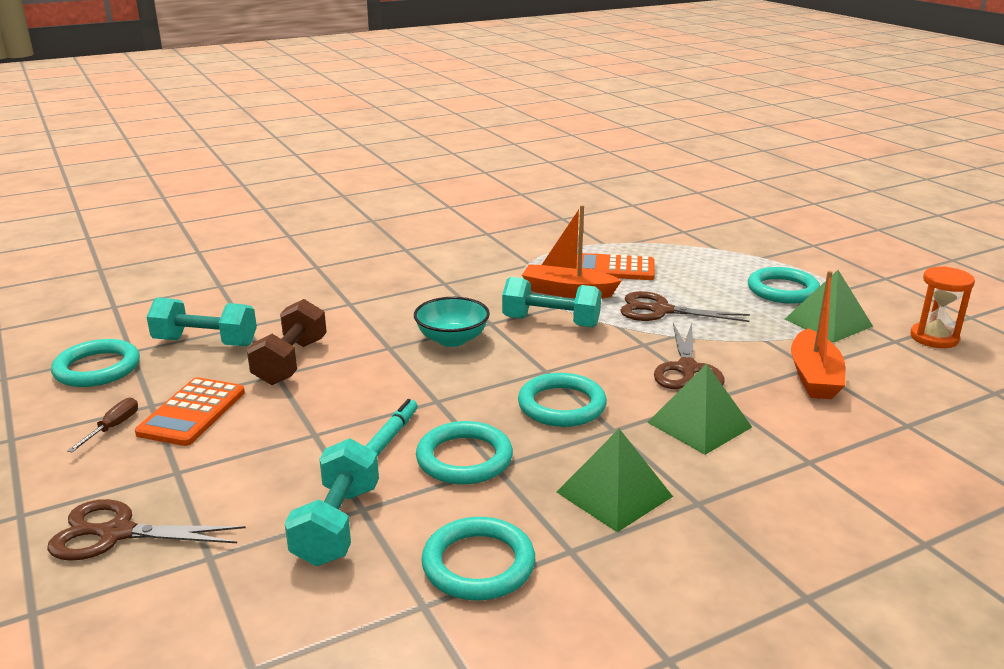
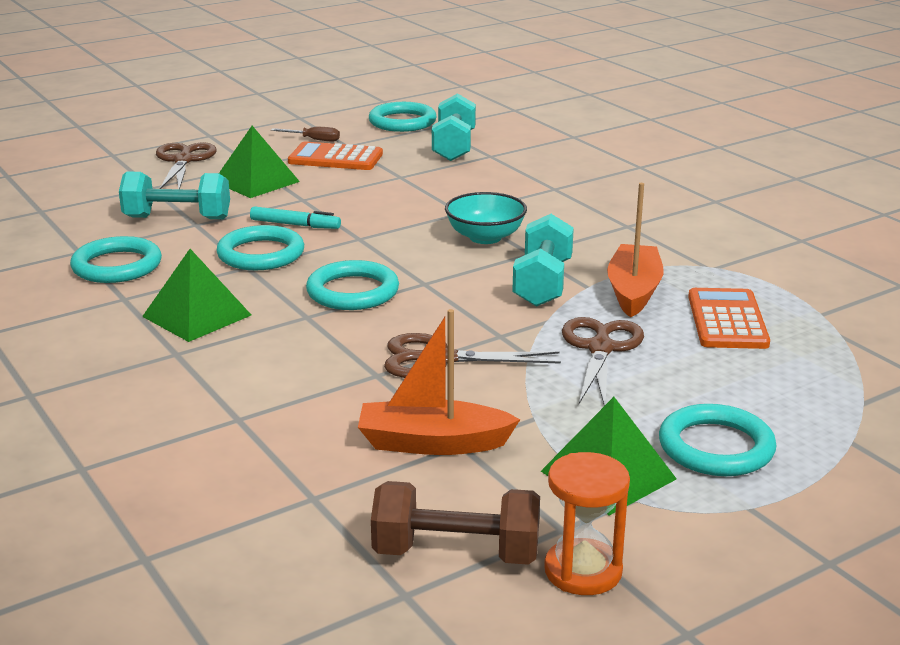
camera: 85 degrees right, 0 degrees up
brown dumbbell [247,299,327,385] -> brown dumbbell moved to [371,481,540,565]
green pyramid [647,364,752,455] -> green pyramid moved to [219,126,300,198]

